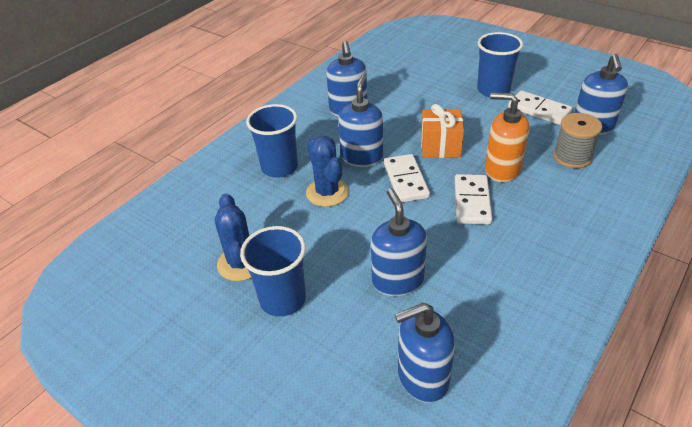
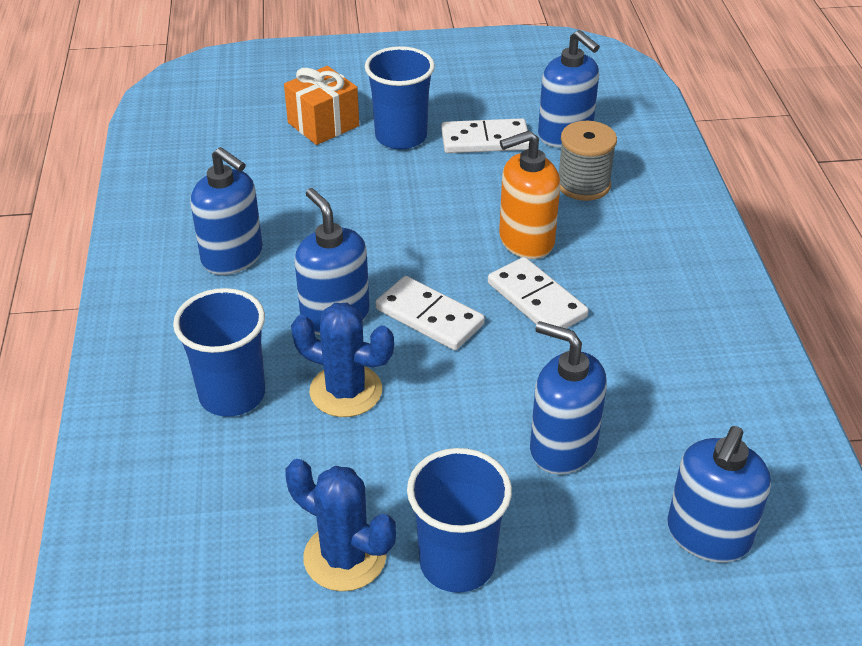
camera: 45 degrees left, 0 degrees up
orange gift [421,104,464,158] -> orange gift moved to [284,66,359,145]

